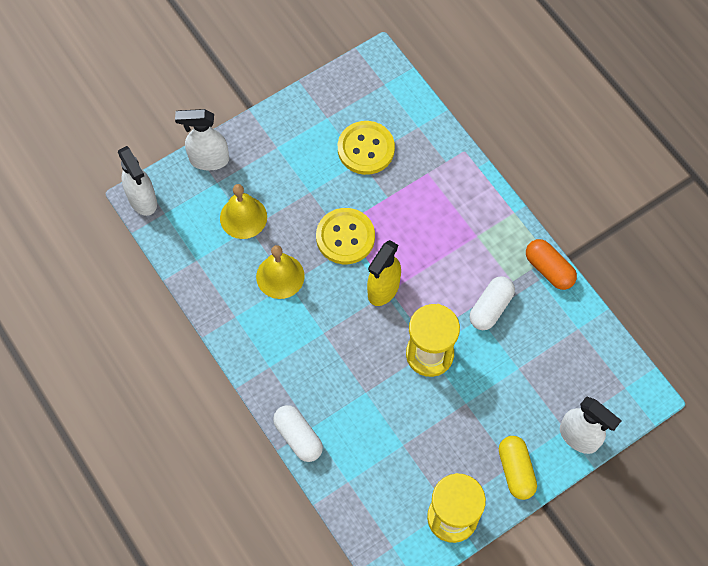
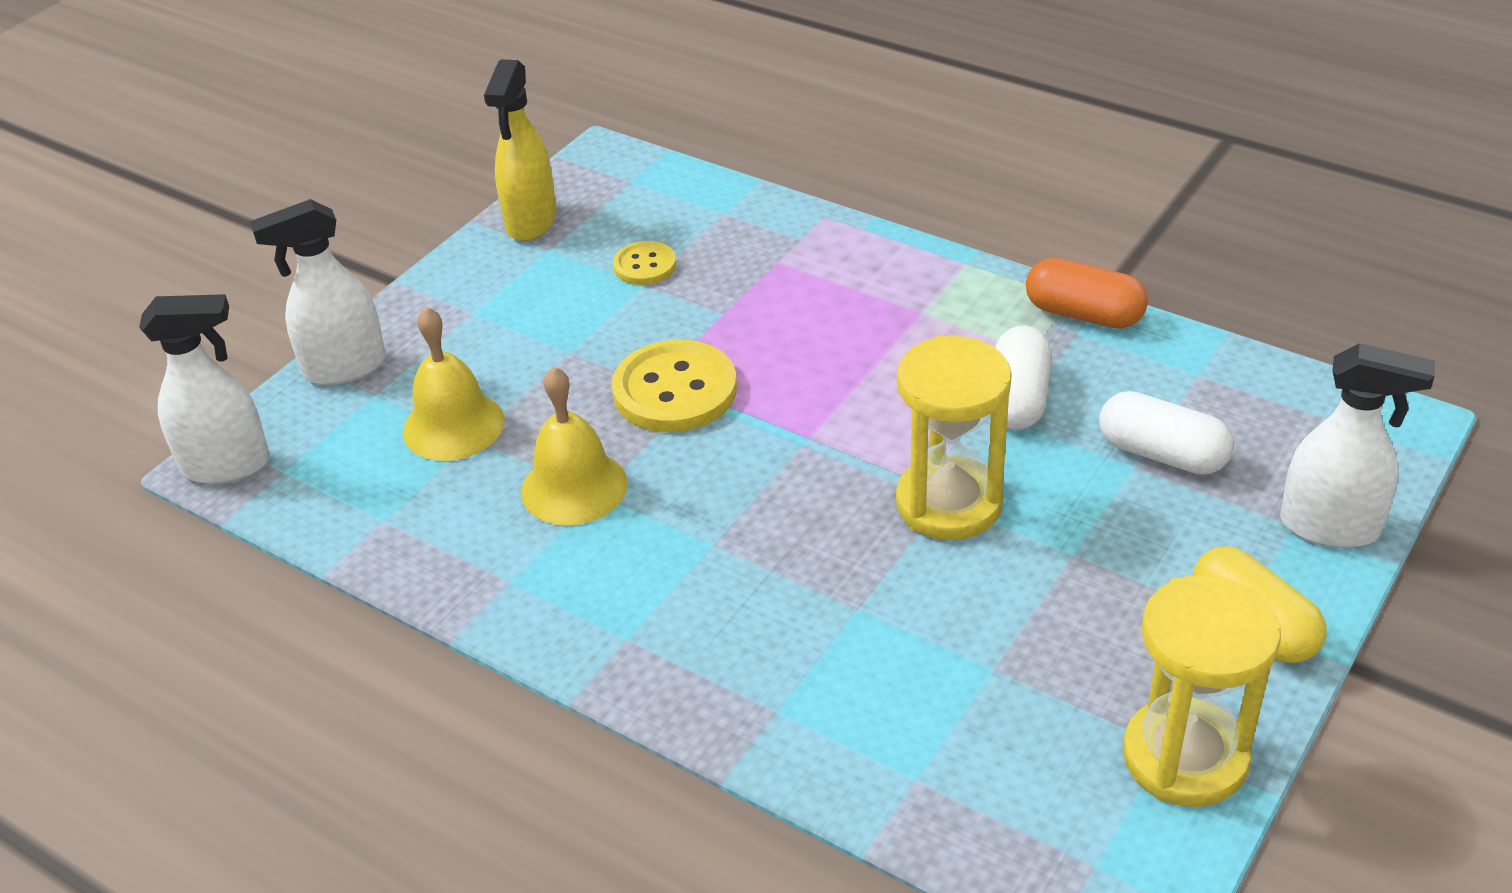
camera: 20 degrees left, 25 degrees down
white spray bottle [118,146,157,216] -> white spray bottle turned 45 degrees counterclockwise [139,294,270,484]
white capsule [273,405,323,462] -> white capsule moved to [1099,391,1234,475]
yellow button [338,121,395,175] -> yellow button [613,241,676,285], size x0.55
yellow spray bottle [367,240,401,306] -> yellow spray bottle moved to [484,59,557,241]

